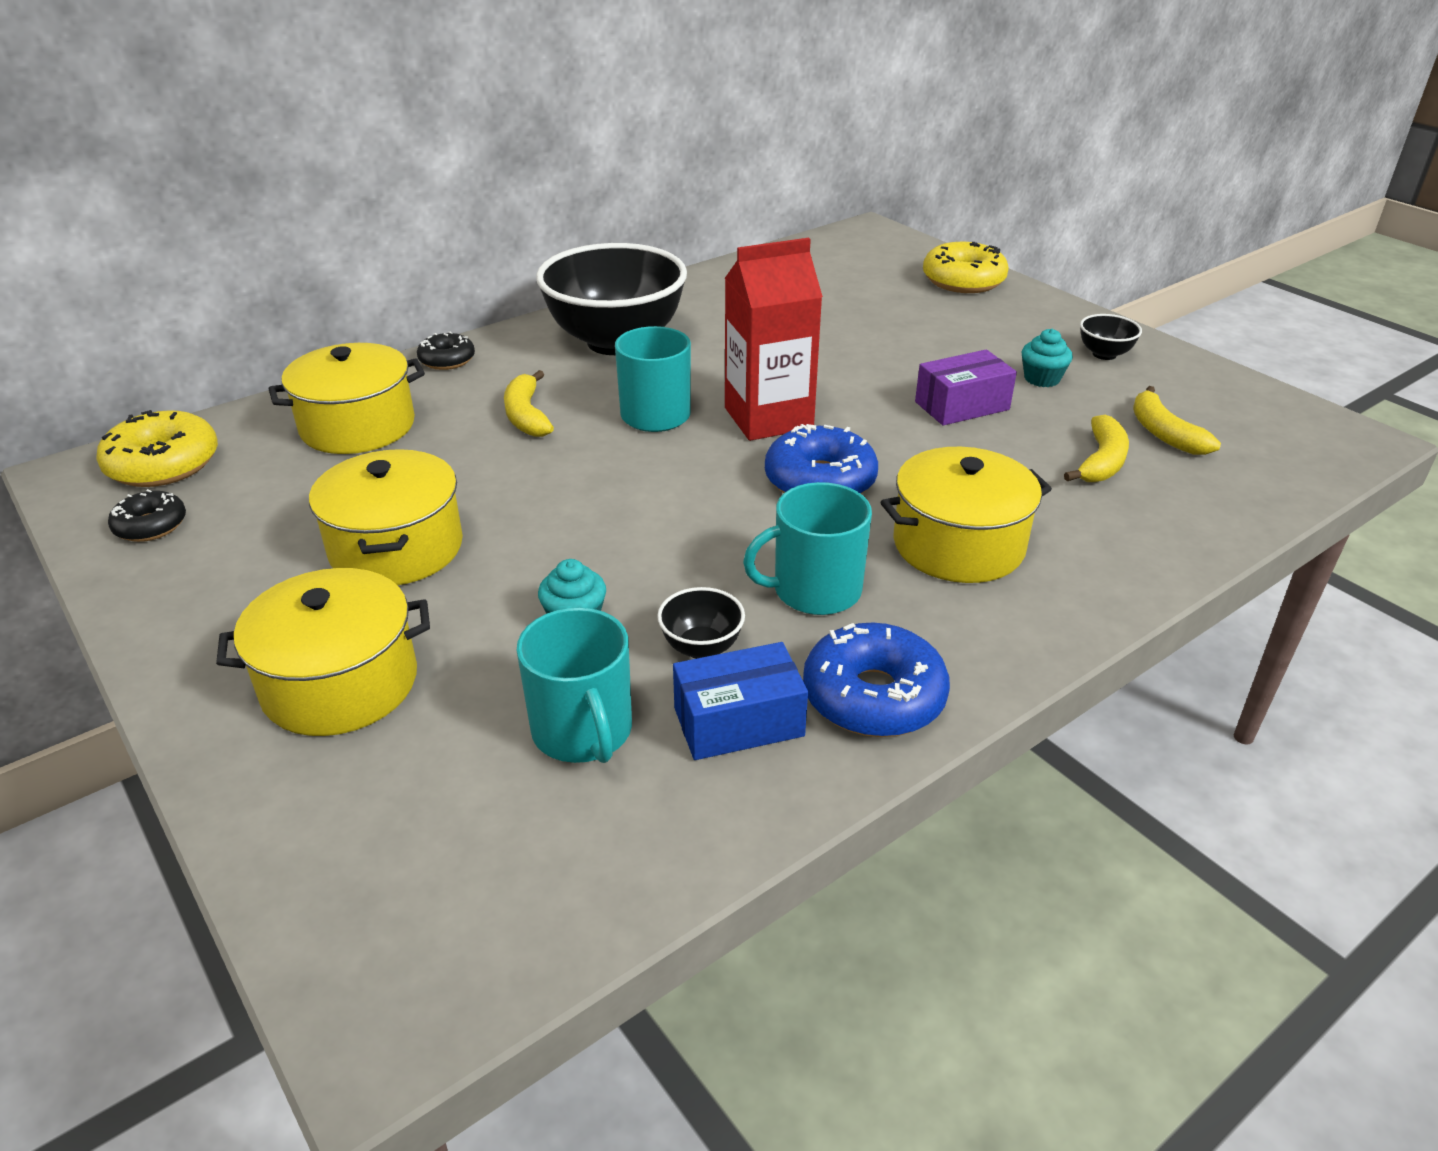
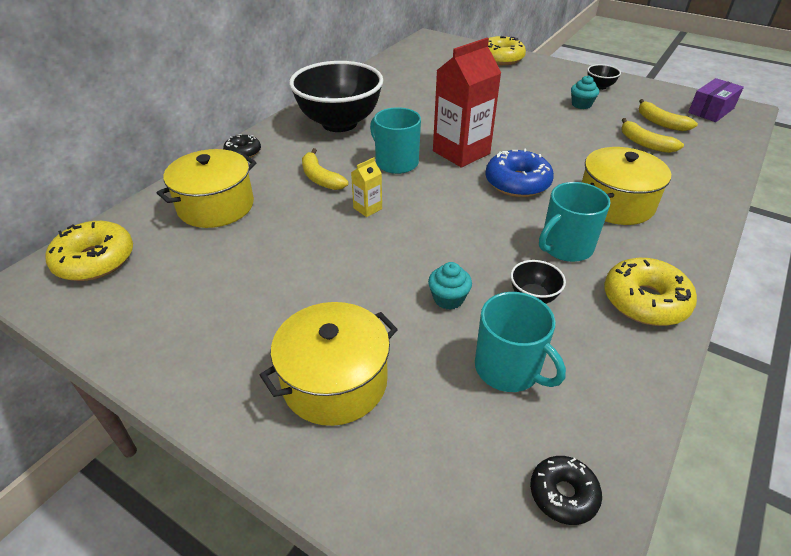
camera: 20 degrees left, 5 degrees up
black donut [108,489,186,542] -> black donut moved to [530,456,602,525]
yellow pot [309,449,463,585] -> none
blue box [673,642,808,760] -> none
blue donut [803,622,950,737] -> yellow donut [604,258,697,326]
purple box [915,349,1017,426] -> purple box moved to [688,78,744,122]
yellow banana [1064,415,1129,482] -> yellow banana turned 135 degrees clockwise [621,118,684,153]
none -> yellow carton [351,157,382,217]

